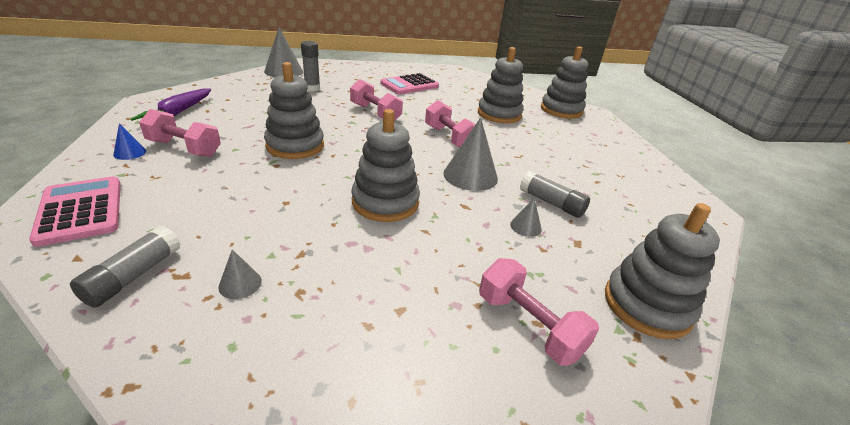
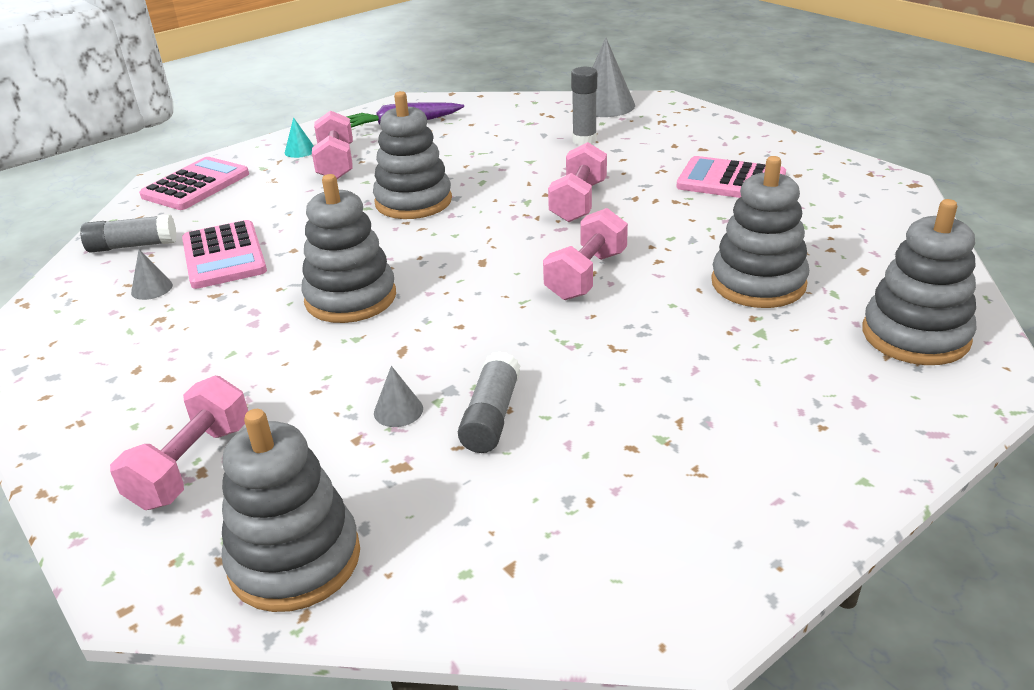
camera: 65 degrees right, 0 degrees up
blue cone [113,123,146,160] -> turquoise cone [285,117,314,158]
grey cone [443,117,498,191] -> none
none -> pink calculator [182,220,267,289]

